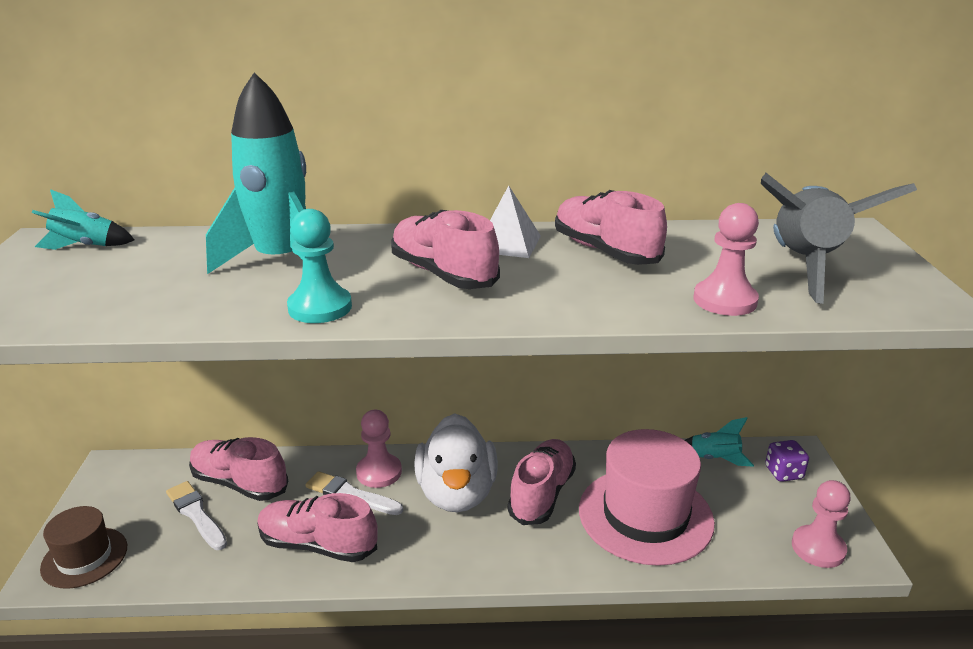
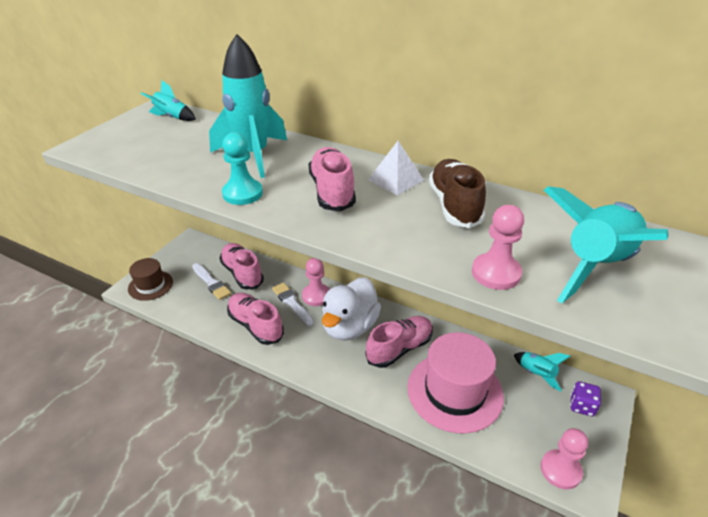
camera: 30 degrees right, 10 degrees up
white brush [166,481,227,550] -> white brush turned 150 degrees clockwise [192,263,231,300]
pink shoe [555,190,667,265] -> brown shoe [429,159,486,228]
grey rocket [761,173,917,304] -> turquoise rocket [544,186,669,303]

